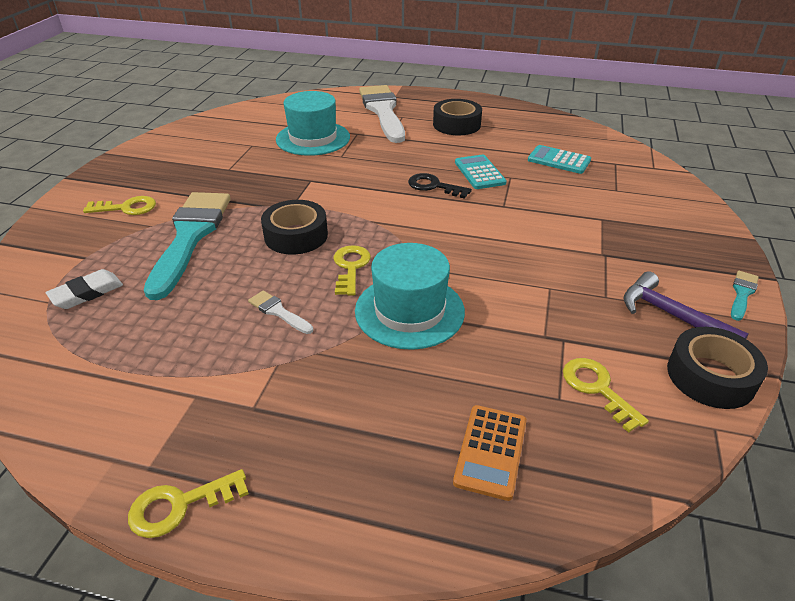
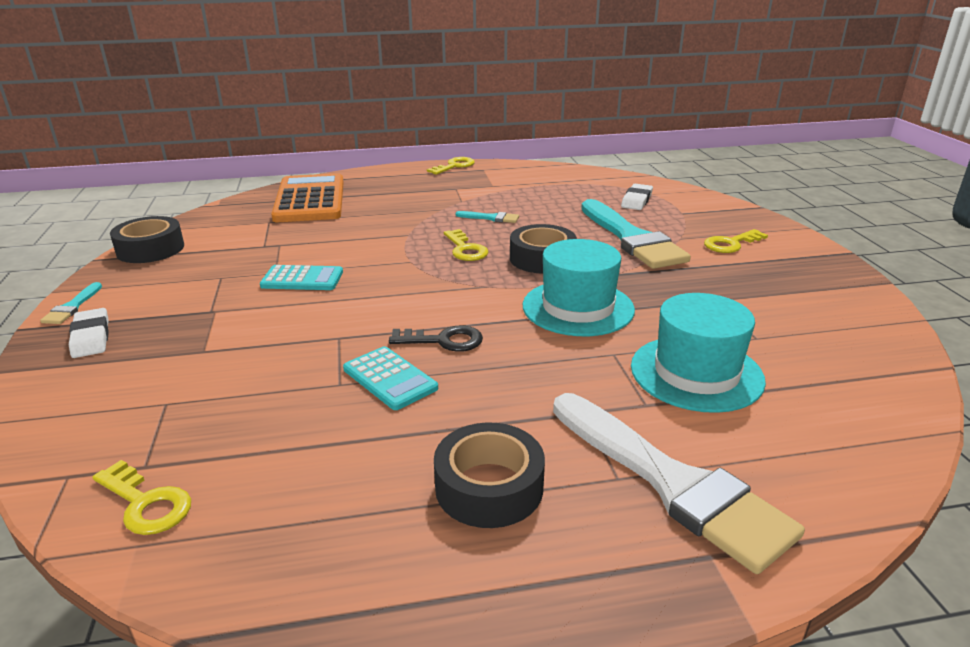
camera: 155 degrees right, 10 degrees down
white brush [248,290,313,334] -> turquoise brush [455,211,519,223]
turquoise hat [355,243,465,350] -> turquoise hat moved to [523,239,635,336]
orange calculator [453,405,527,501] -> orange calculator [271,173,344,222], size x1.89
turquoise calculator [528,145,591,174] -> turquoise calculator moved to [260,265,343,290]
yellow key [563,358,649,433] -> yellow key moved to [92,460,191,535]
purple hammer [623,271,748,339] -> none
none -> white eraser [69,308,109,358]

